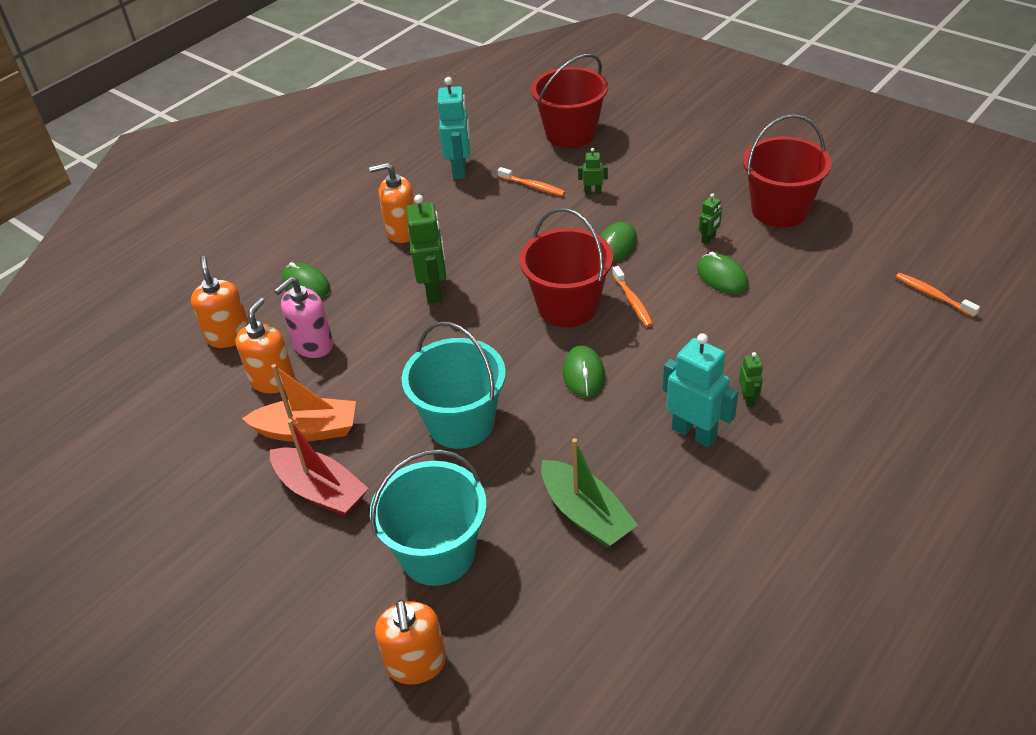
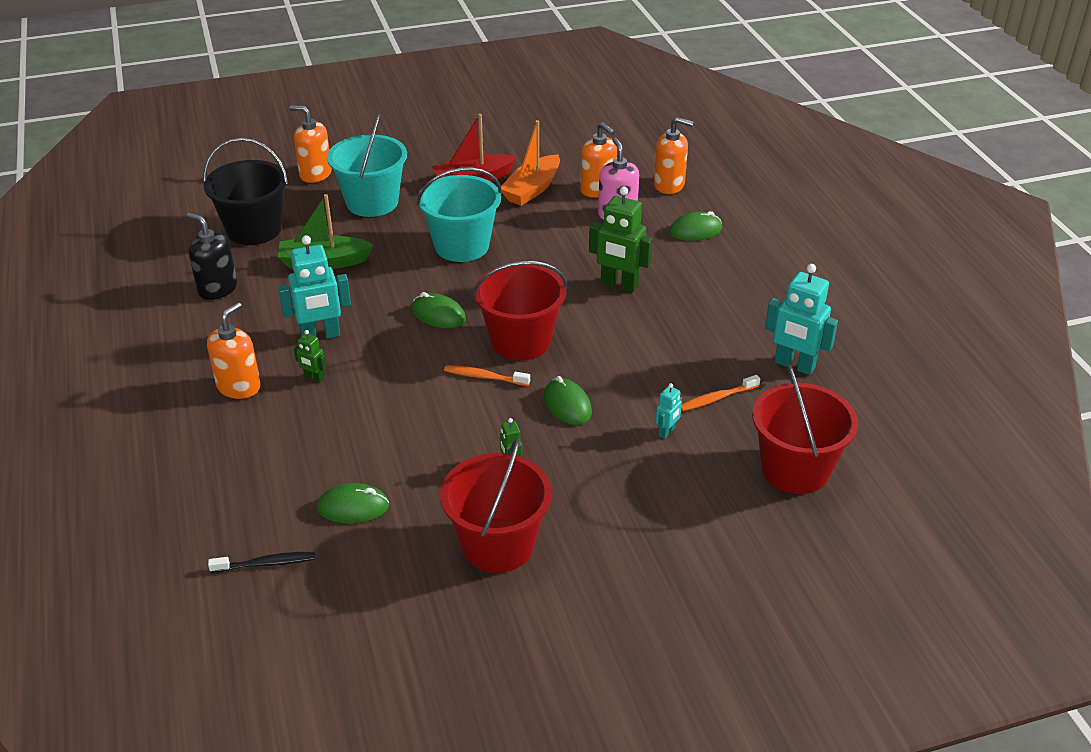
camera: 120 degrees right, 5 degrees down
orange soap dispenser [369,163,415,243] -> orange soap dispenser moved to [207,302,261,399]
green robot [578,148,608,194] -> turquoise robot [656,383,682,439]
green mouse [697,252,749,295] -> green mouse moved to [317,483,389,524]
orange toothbrush [896,273,980,317] -> black toothbrush [208,552,315,573]
none -> black soap dispenser [187,213,237,300]
none -> black bucket [203,138,288,245]

